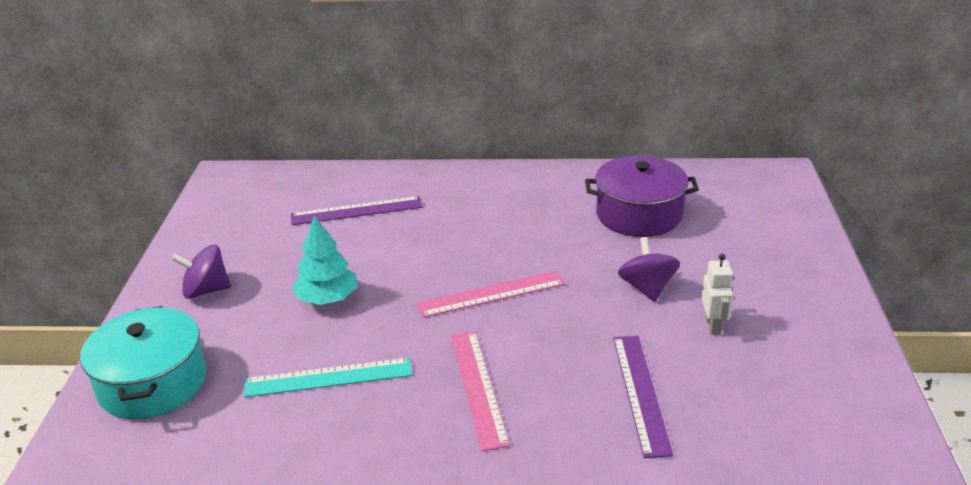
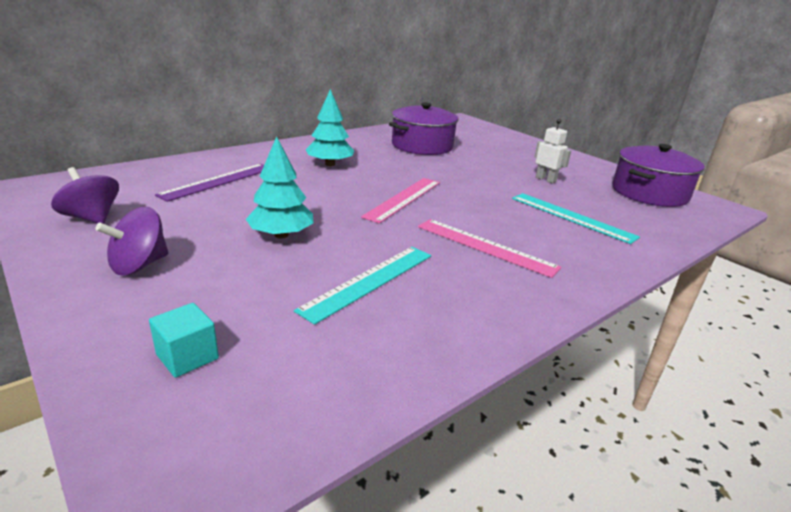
camera: 45 degrees left, 5 degrees down
turquoise pot [80,306,206,420] -> turquoise cube [149,303,219,378]
purple ruler [613,336,673,458] -> turquoise ruler [512,193,640,244]
purple spinning top [618,237,680,302] -> purple spinning top moved to [51,167,119,224]
none -> turquoise tree [306,89,354,166]
none -> purple pot [612,144,705,207]

